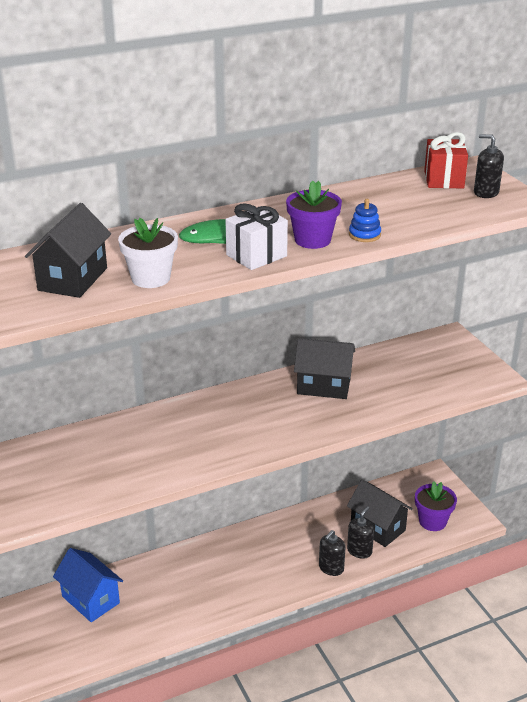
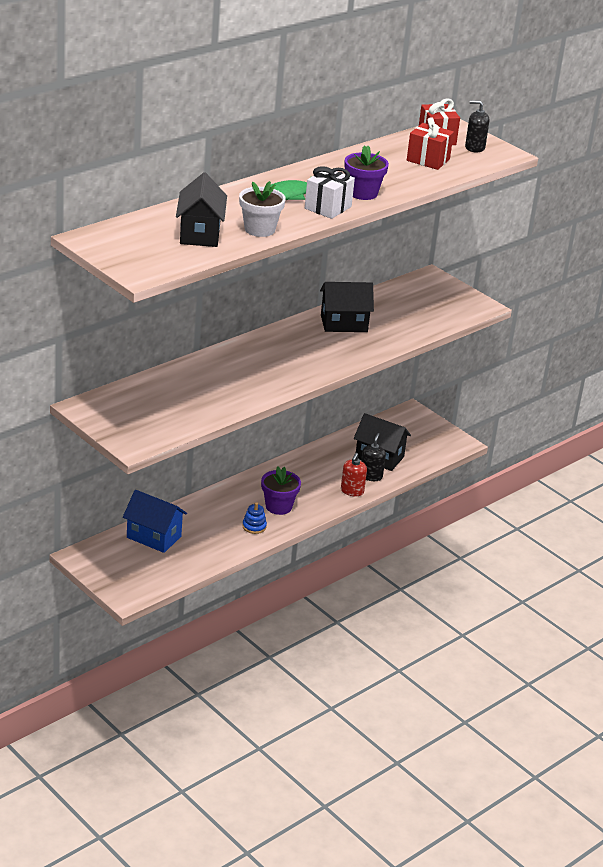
camera: 20 degrees left, 0 degrees up
black soap dispenser [319,530,345,576] -> red soap dispenser [341,453,367,497]
blue stacking toy [349,199,381,242] -> blue stacking toy moved to [242,502,267,534]
purple flower pot [415,482,457,531] -> purple flower pot moved to [261,467,301,515]
none -> red gift [407,117,454,170]

